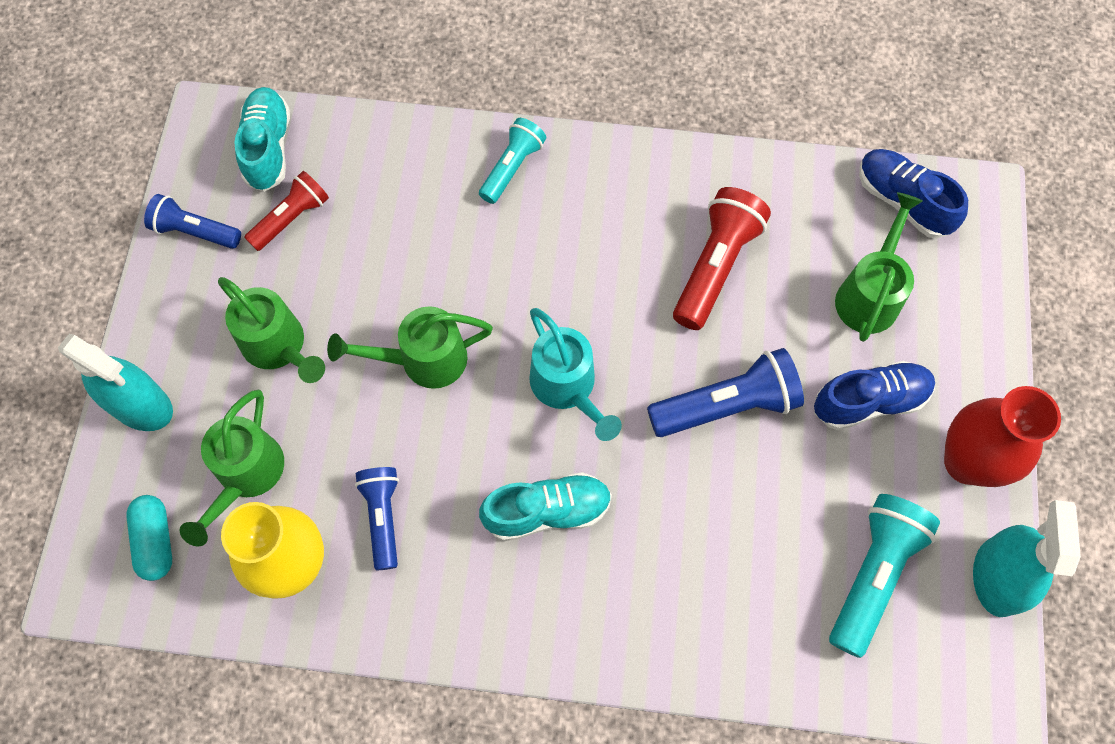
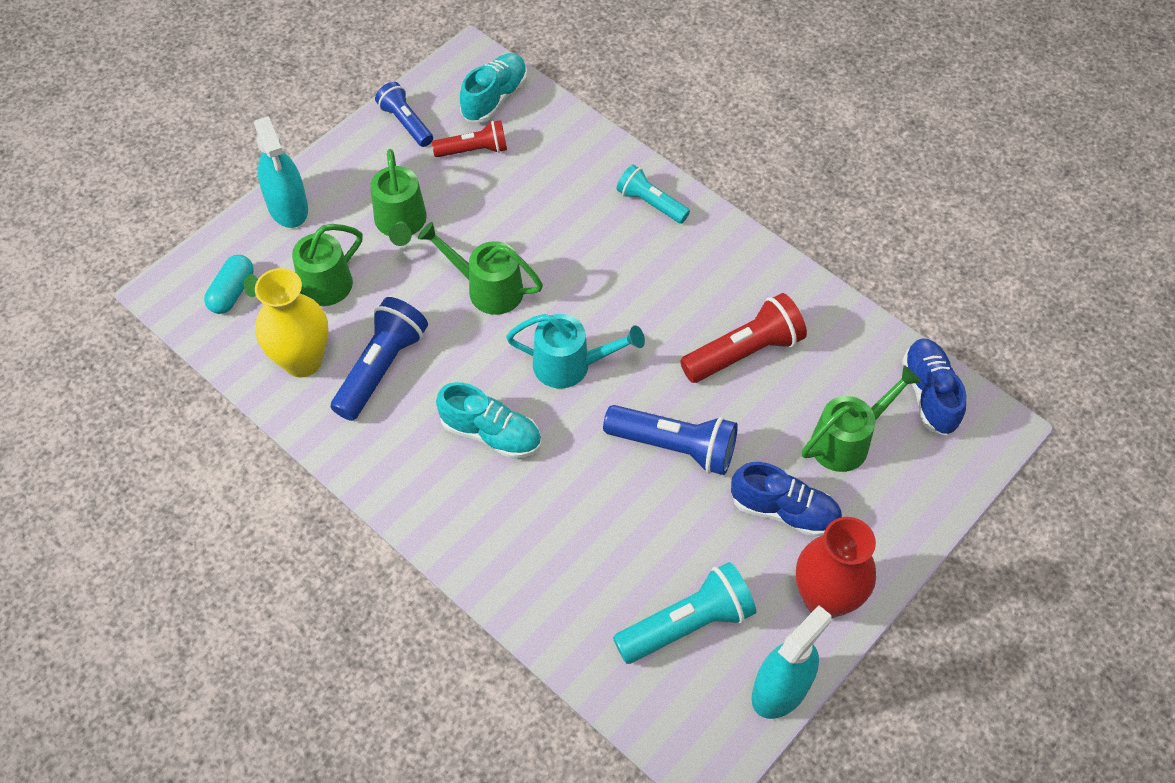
camera: 35 degrees right, 10 degrees down
blue flashlight [355,467,399,570] -> blue flashlight [331,297,428,421], size x1.55
turquoise flashlight [479,118,546,204] -> turquoise flashlight turned 120 degrees counterclockwise [616,164,690,224]
turquoise watering can [529,308,622,441] -> turquoise watering can turned 90 degrees counterclockwise [506,314,645,388]

